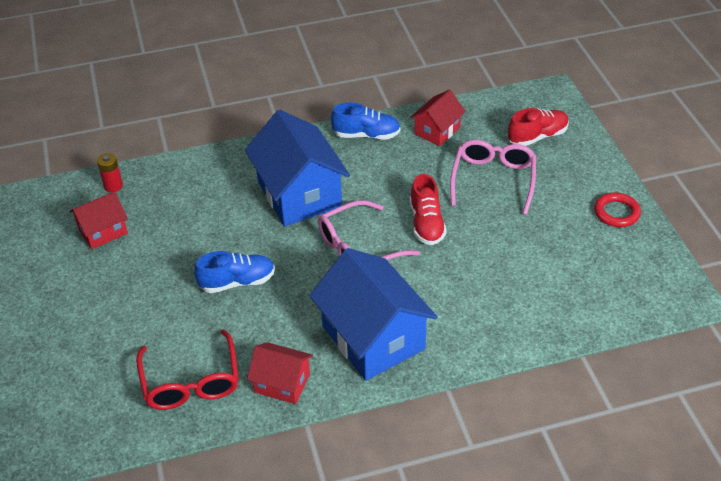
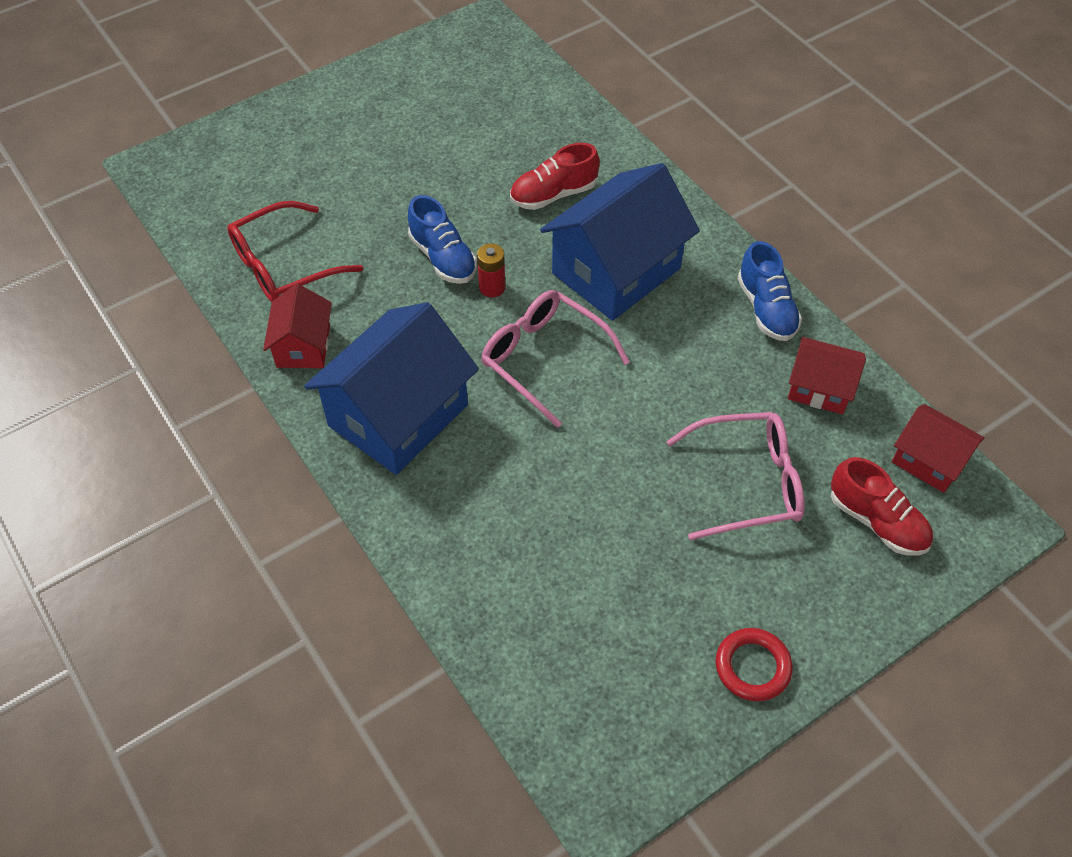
camera: 70 degrees right, 10 degrees up
red house [69,191,128,249] -> red house moved to [892,404,984,493]
red battery [97,153,123,192] -> red battery moved to [477,243,505,297]
red shoe [410,174,446,245] -> red shoe moved to [510,143,600,210]

